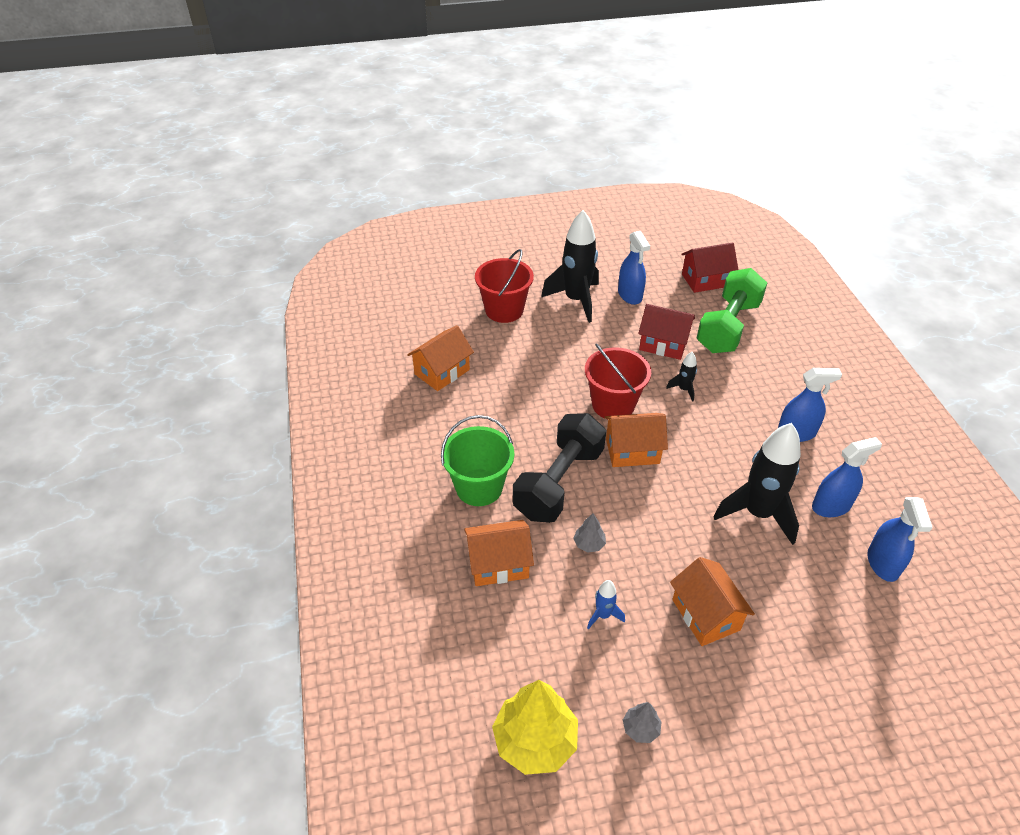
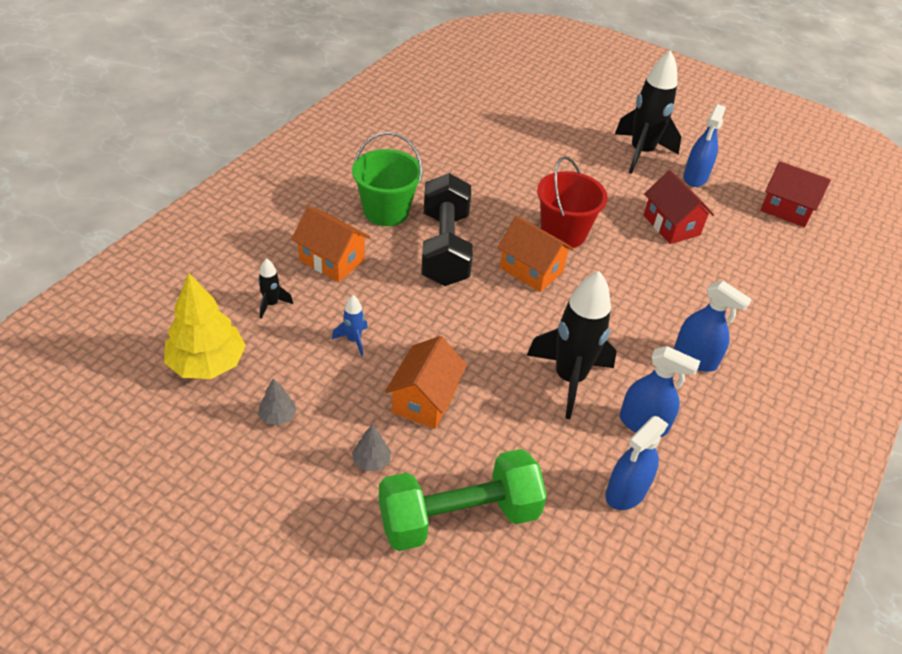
camera: 40 degrees right, 0 degrees up
orange house [407,325,474,391] -> none
red bucket [475,249,534,323] -> none
black dumbbell [513,413,606,523] -> black dumbbell turned 75 degrees counterclockwise [421,173,473,286]
grey tree [573,514,606,552] -> grey tree moved to [352,425,391,471]
black rocket [666,352,697,402] -> black rocket moved to [258,258,293,319]
green dumbbell [697,268,767,353] -> green dumbbell moved to [379,449,547,551]

